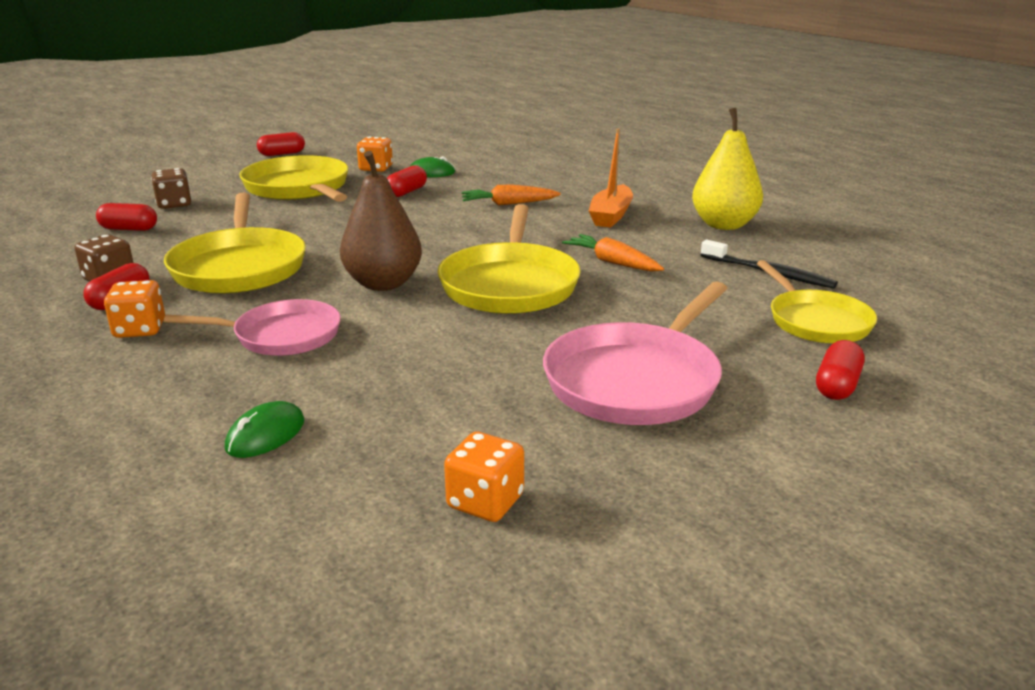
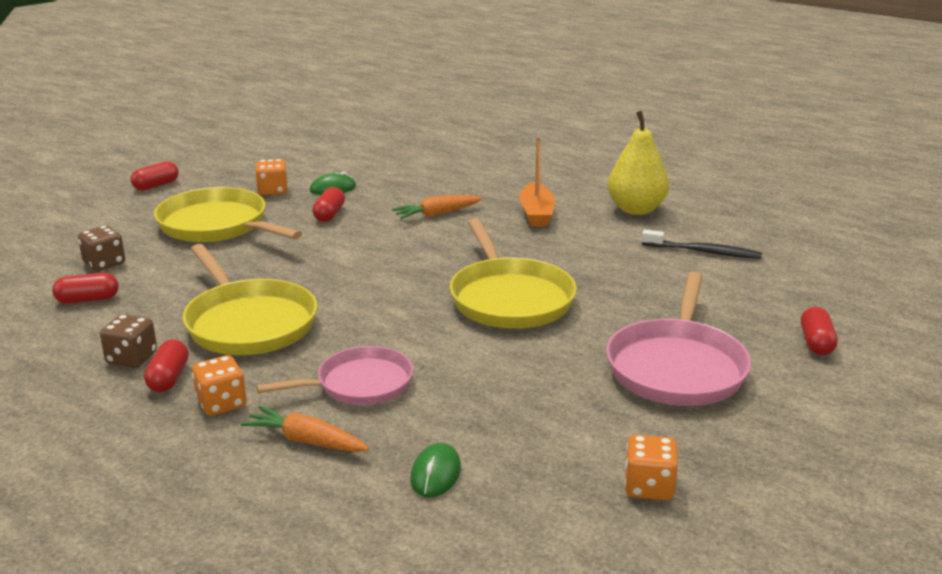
camera: 20 degrees left, 0 degrees up
brown pear [340,151,422,291] -> none
orange carrot [562,234,664,272] -> orange carrot moved to [240,406,370,452]
yellow pan [757,260,877,344] -> none

